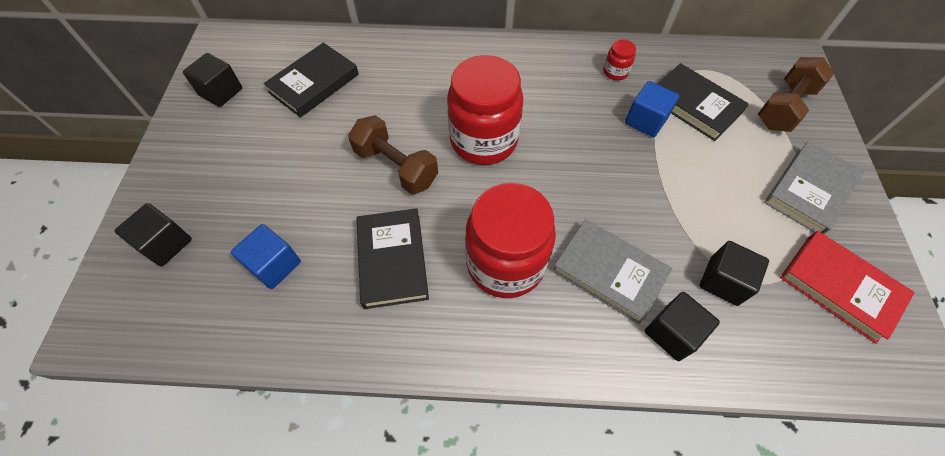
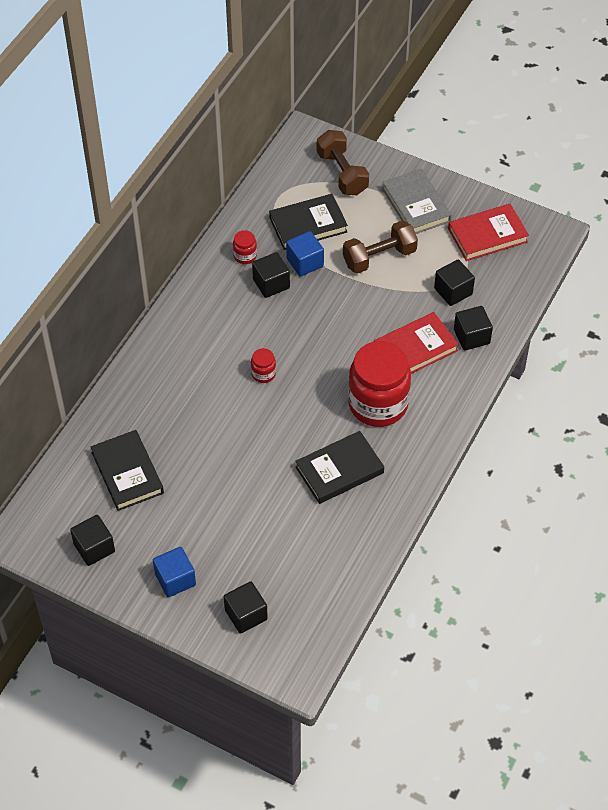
camera: 65 degrees left, 5 degrees down
blue cube [231,224,301,289] -> blue cube moved to [153,547,196,597]
brown dumbbell [348,115,438,195] -> brown dumbbell moved to [343,220,418,274]
black book [356,208,429,309] -> black book turned 45 degrees counterclockwise [295,431,384,504]
red jar [447,55,523,165] -> red jar [251,348,276,383], size x0.41
grey book [552,219,672,324] -> red book [374,312,459,374]
none -> black cube [252,252,290,298]

